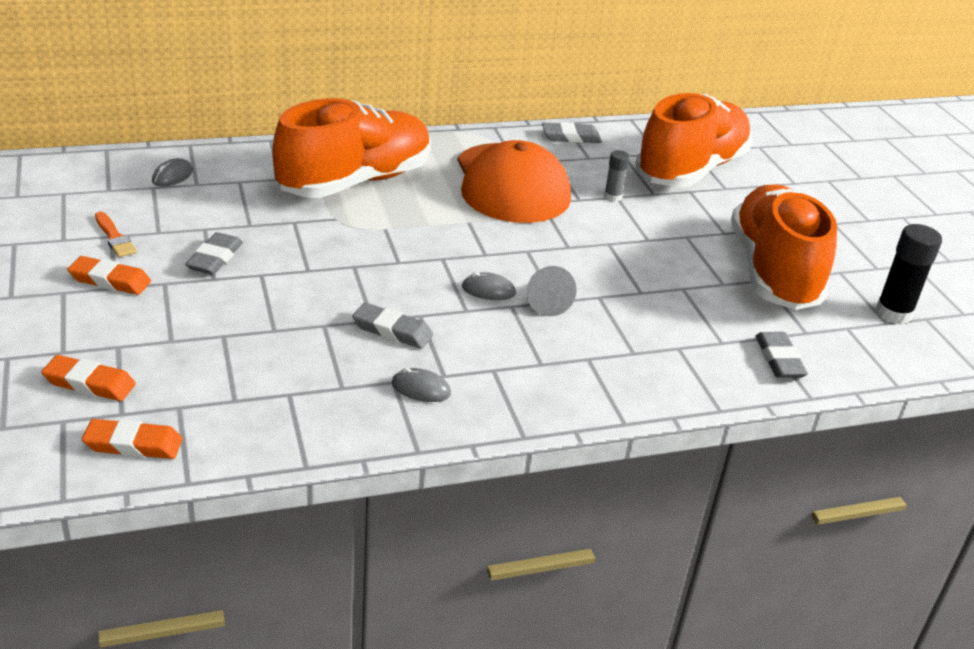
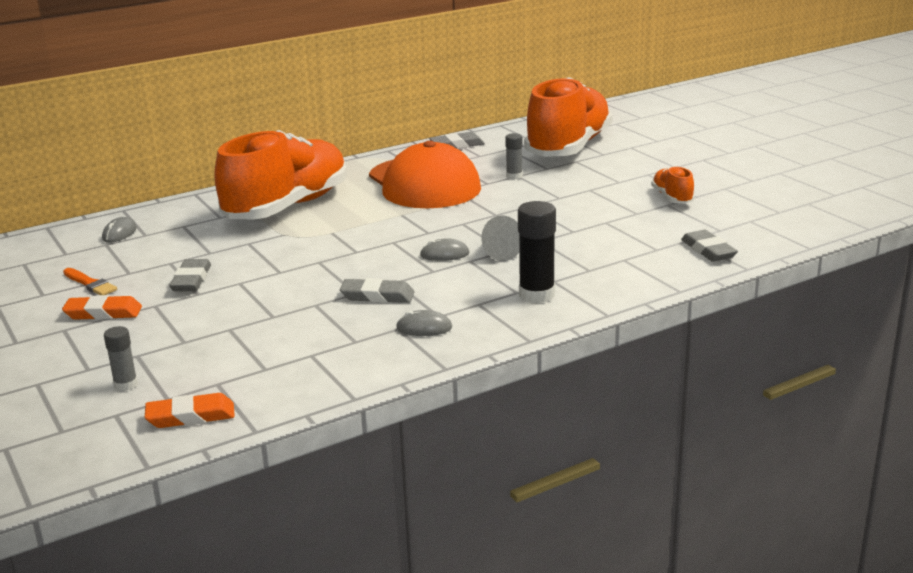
camera: 10 degrees left, 10 degrees down
orange eraser [41,355,136,401] -> grey glue stick [104,326,138,391]
orange shoe [731,184,837,310] -> orange shoe [651,166,695,204], size x0.42
black glue stick [875,224,942,324] -> black glue stick moved to [518,201,556,303]

